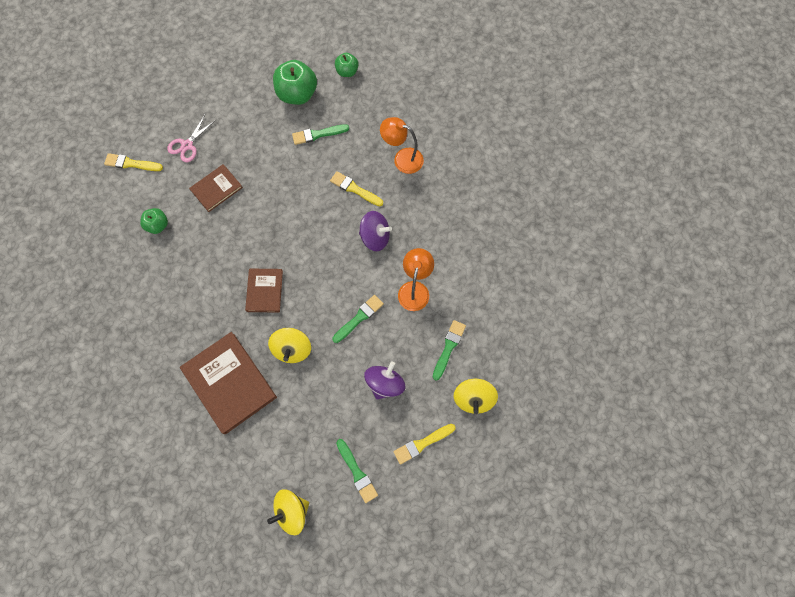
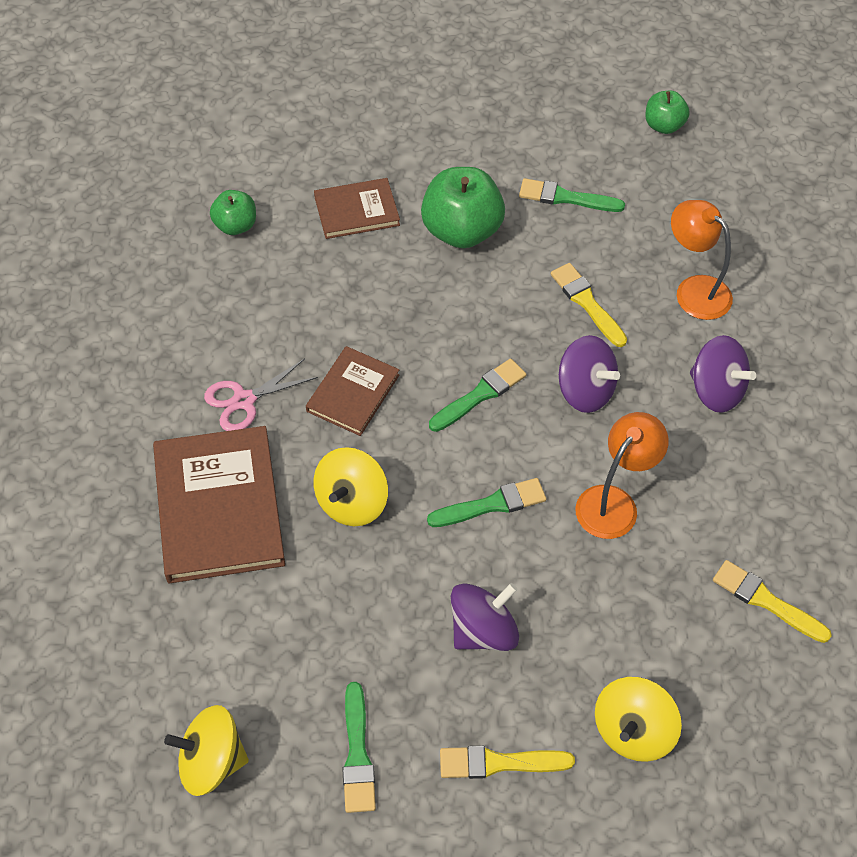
camera: 25 degrees right, 15 degrees down
yellow brush [104,153,163,171] -> yellow brush moved to [713,560,832,643]
pink scissors [167,115,216,162] -> pink scissors moved to [204,358,318,431]
green apple [273,60,317,105] -> green apple moved to [421,167,505,248]
green brush [433,320,466,381] -> green brush moved to [429,358,527,432]
none -> purple spinning top [690,335,756,413]

